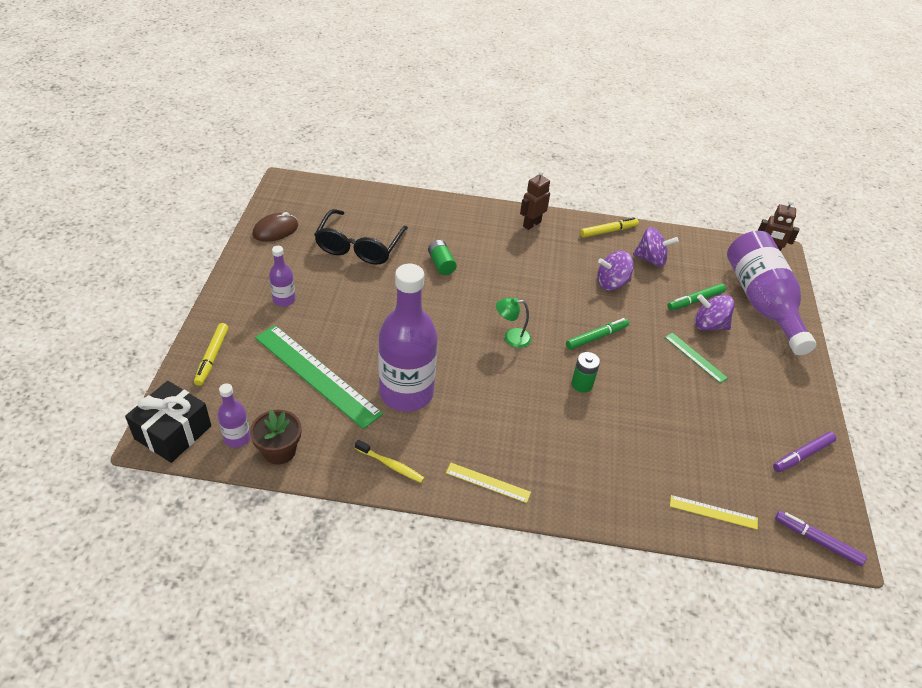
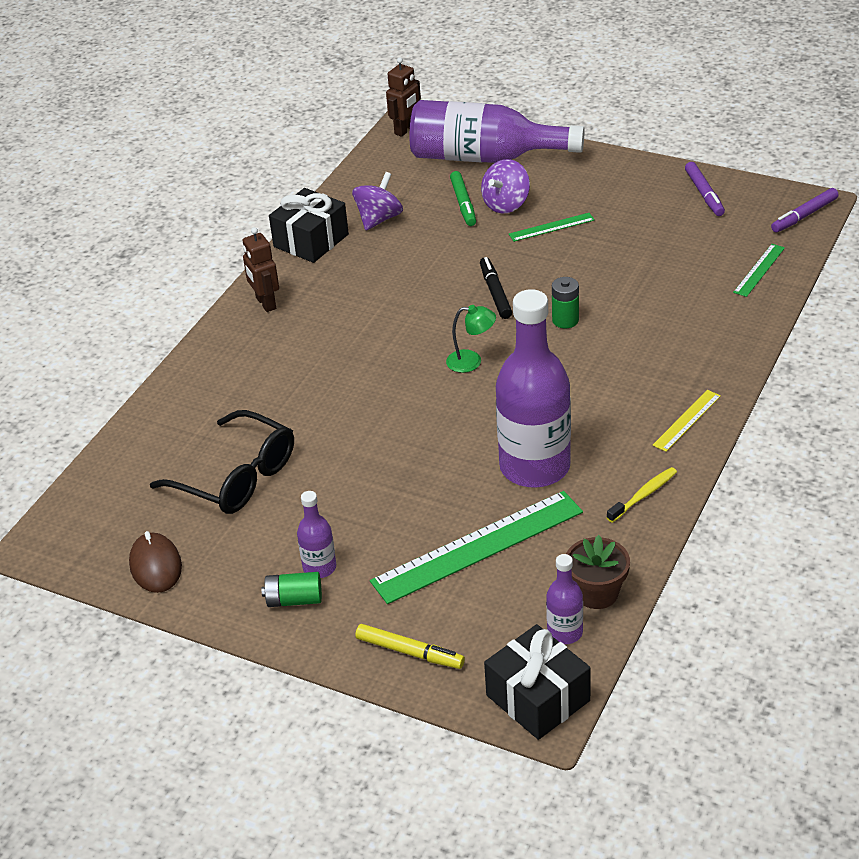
camera: 65 degrees left, 5 degrees down
green battery [428,240,457,275] -> green battery moved to [261,572,322,607]
green lamp [496,297,531,348] -> green lamp turned 105 degrees counterclockwise [446,305,496,373]
green marker [566,318,629,350] -> black marker [480,257,512,319]
yellow marker [580,217,639,238] -> black gift [269,188,349,263]
purple spinning top [597,251,634,290] -> none
yellow ruler [670,495,758,530] -> green ruler [733,244,785,297]

